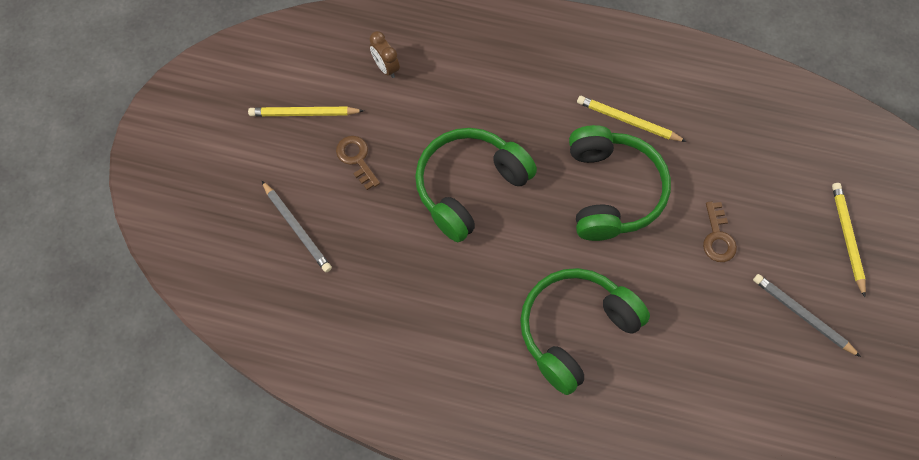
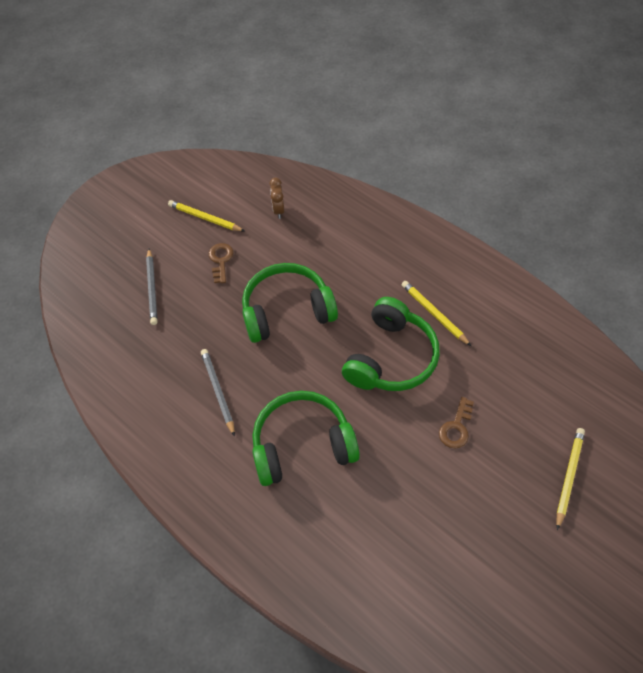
camera: 30 degrees right, 10 degrees down
grey pencil [753,274,861,357] -> grey pencil moved to [201,349,235,436]

